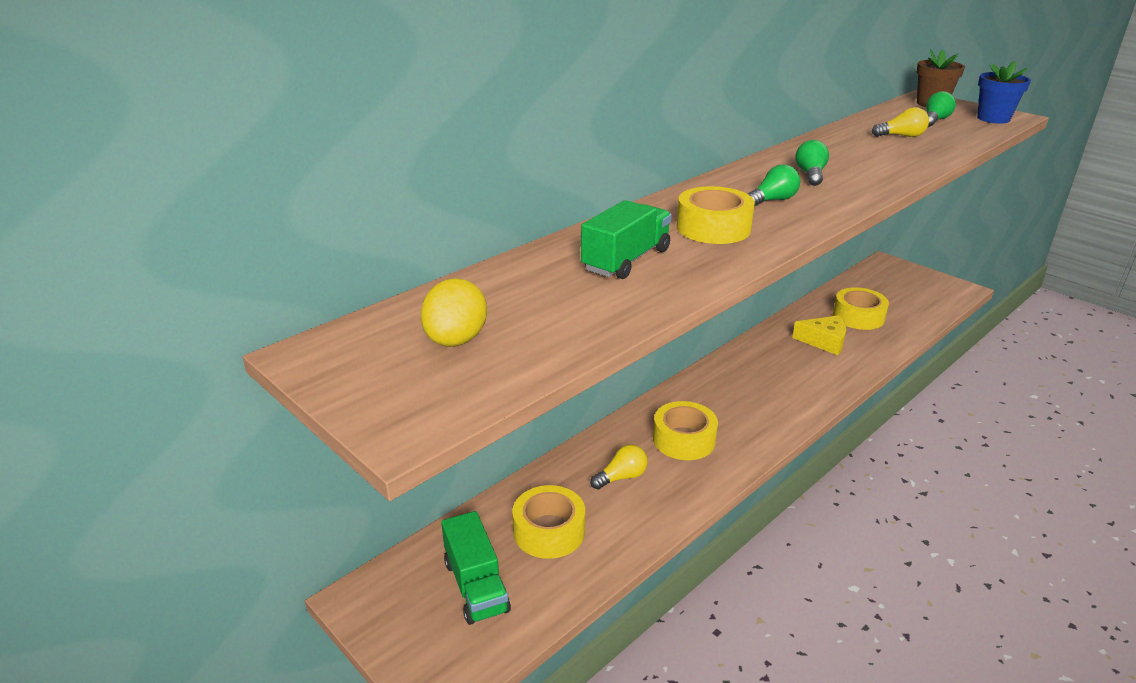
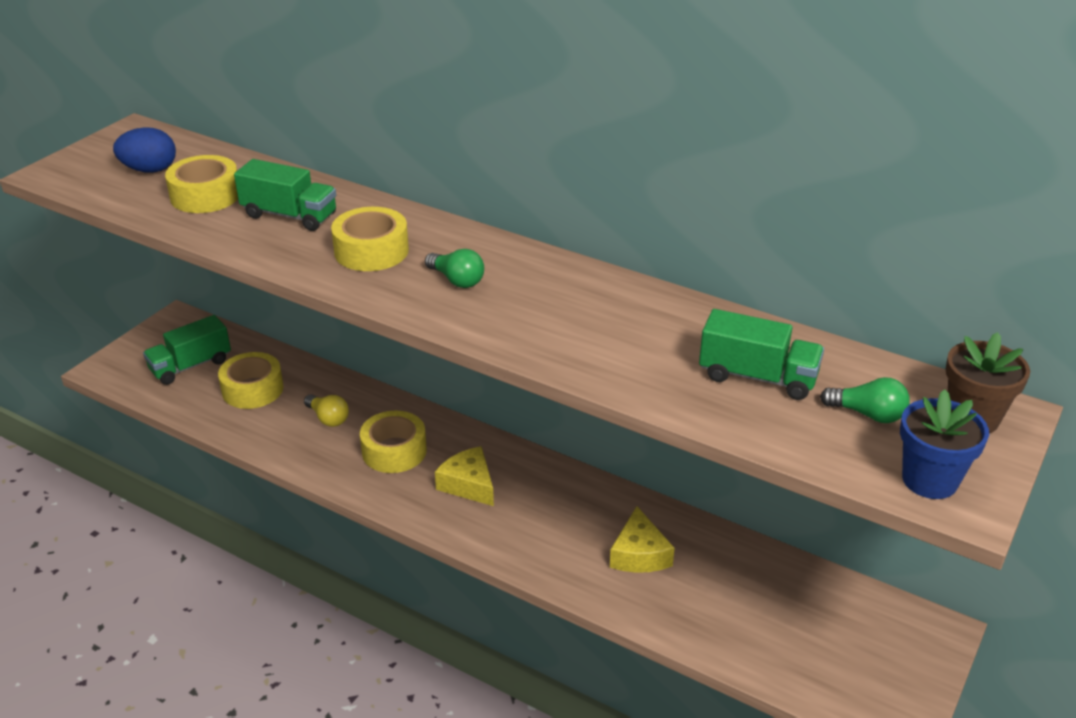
camera: 75 degrees right, 5 degrees up
yellow egg [420,278,487,347] -> blue egg [113,127,176,173]
green light bulb [795,140,829,186] -> none
yellow tape [833,287,889,330] -> yellow tape moved to [165,155,238,213]
yellow light bulb [872,107,929,137] -> green truck [699,309,824,400]
none -> yellow cheese [435,446,494,506]

